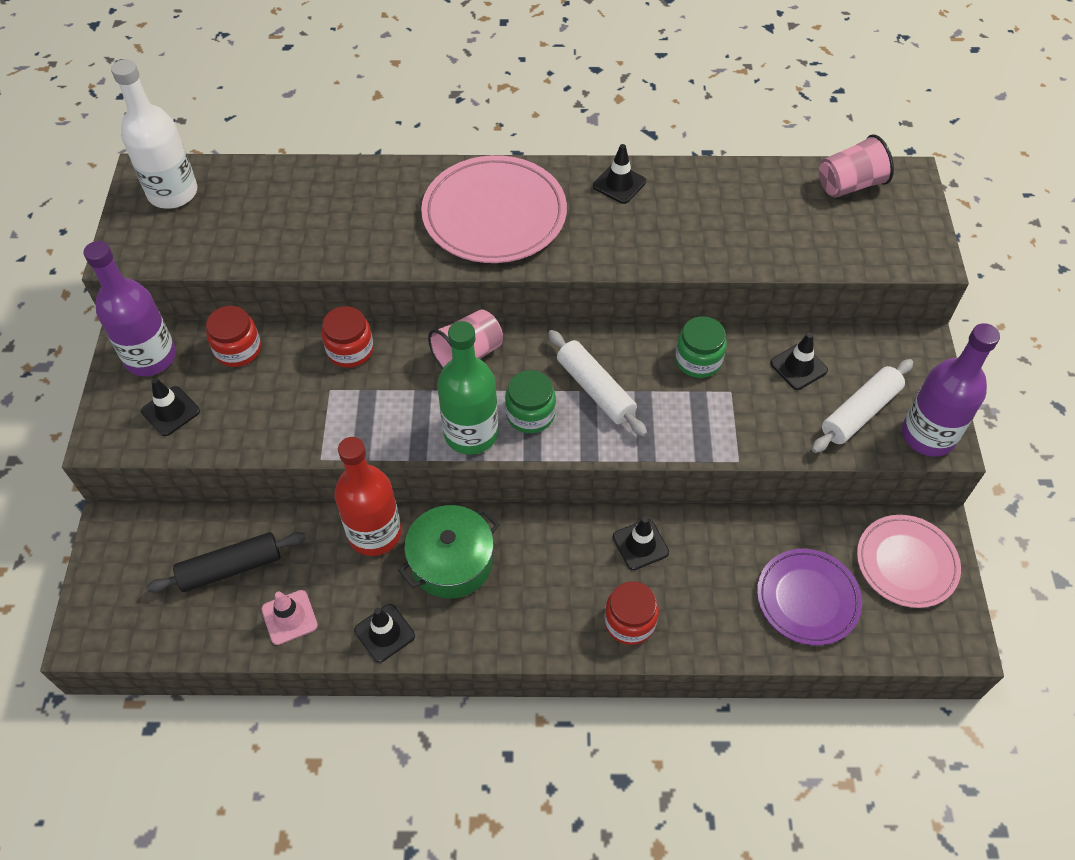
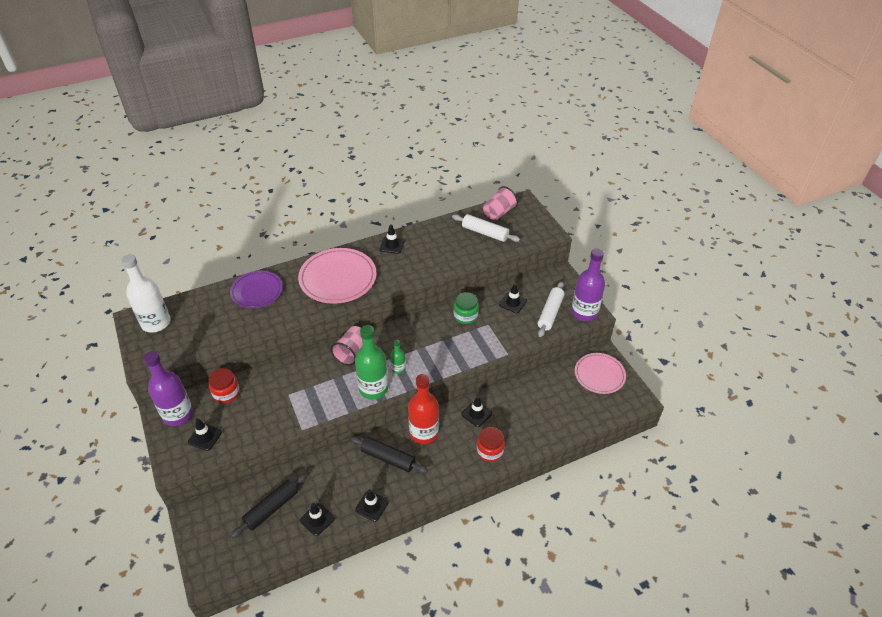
camera: 25 degrees left, 10 degrees down
pink traffic cone [261,590,318,645] -> black traffic cone [300,503,335,536]
red jar [322,306,373,368] -> none
red bottle [334,437,401,556] -> red bottle moved to [408,374,439,444]
green pot [398,505,500,599] -> black rolling pin [350,436,428,473]
green jar [505,370,556,433] -> green bottle [390,340,405,374]
white rolling pin [548,330,647,437] -> white rolling pin moved to [452,214,520,242]
purple plate [757,549,862,645] -> purple plate moved to [230,271,283,308]

